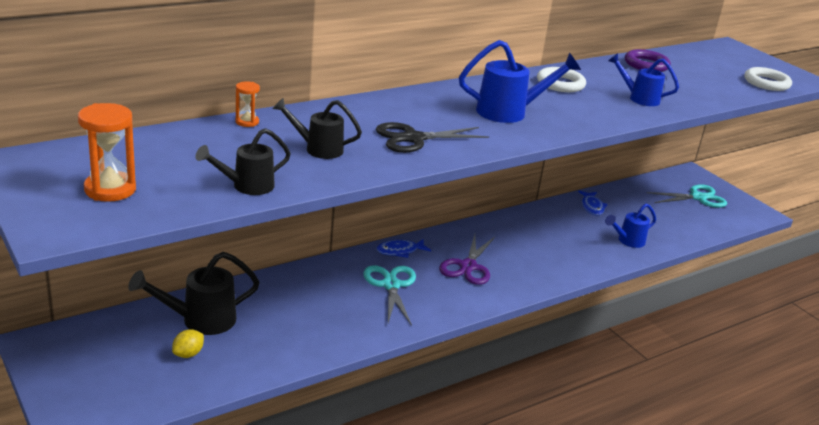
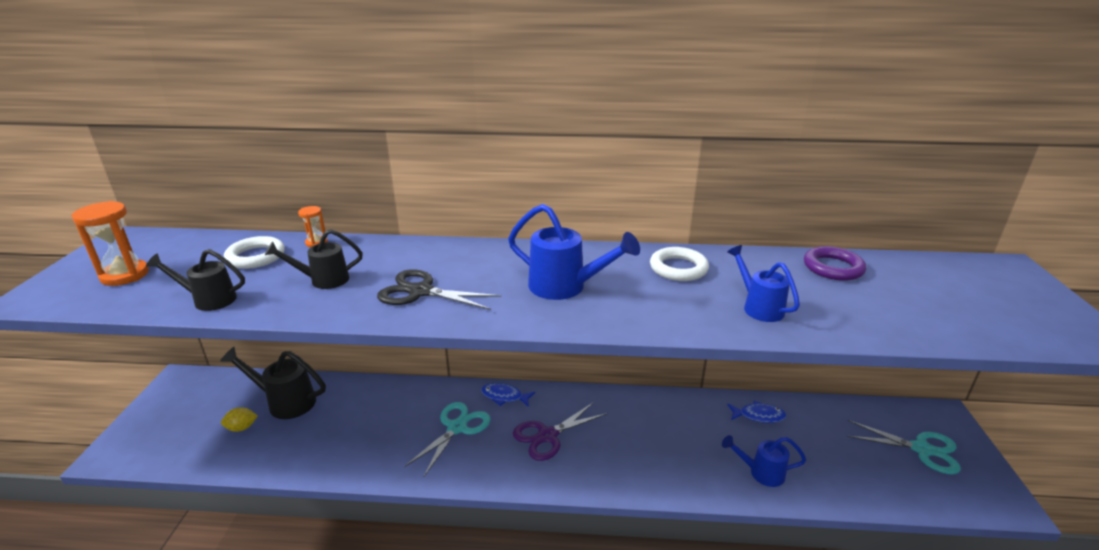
camera: 40 degrees right, 0 degrees up
black watering can [272,98,362,159] -> black watering can turned 60 degrees counterclockwise [265,229,363,289]
blue fish [578,191,608,216] -> blue fish turned 120 degrees counterclockwise [727,401,786,423]
white ring [745,67,792,91] -> white ring moved to [224,236,285,269]

